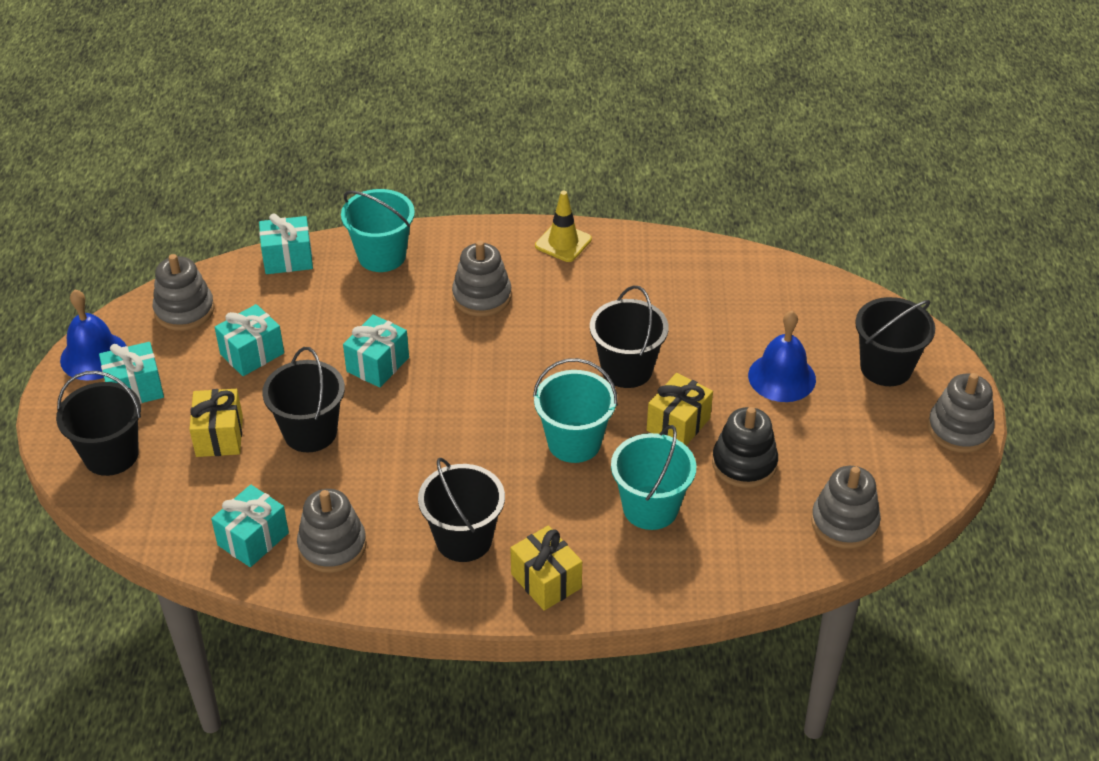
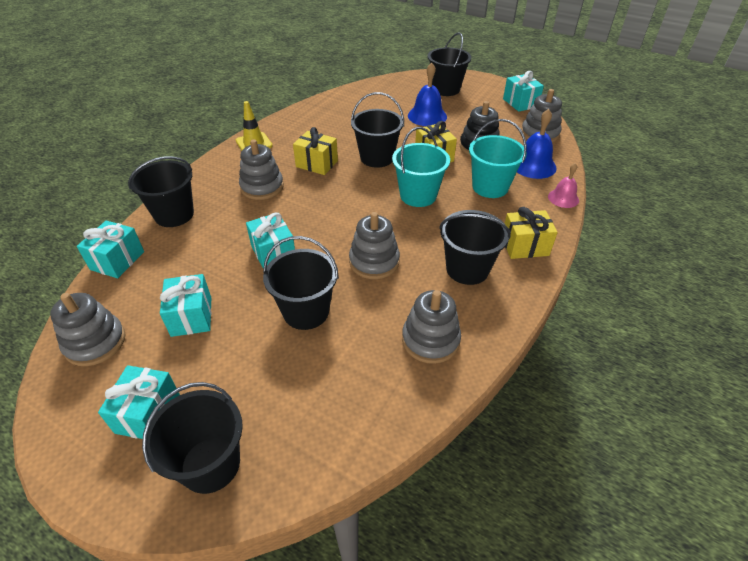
camera: 60 degrees left, 0 degrees up
blue bell [60,290,127,381] -> blue bell moved to [517,109,556,179]
yellow gift [189,389,243,457] -> yellow gift moved to [293,127,338,175]
turquoise gift [211,485,289,567] -> turquoise gift moved to [503,71,544,112]
turquoise bucket [341,189,415,272] -> black bucket [128,156,194,227]
grey stacking toy [928,373,995,453] -> grey stacking toy moved to [349,212,400,279]
none -> pink bell [548,163,579,208]

